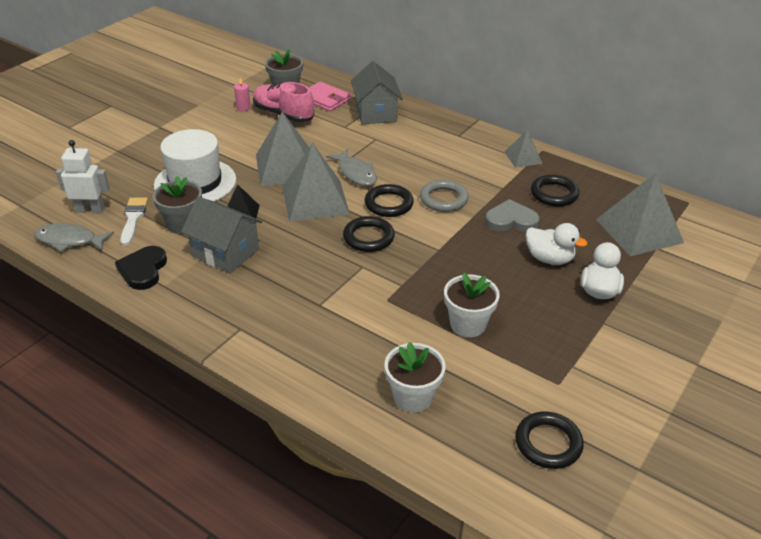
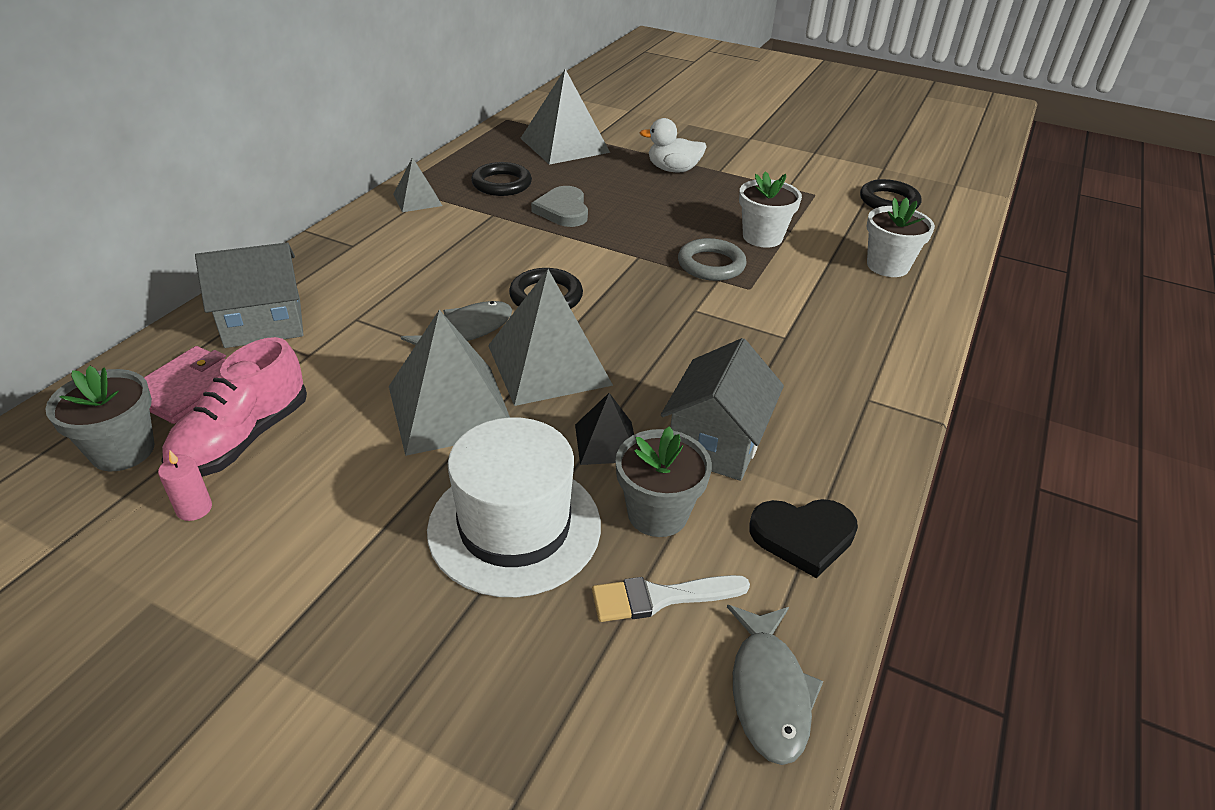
camera: 100 degrees left, 0 degrees up
white robot [56,140,109,213] -> none
black ring [343,216,395,252] -> none
grey ring [420,180,469,212] -> grey ring moved to [678,238,747,281]
white duck [526,223,588,265] -> none

